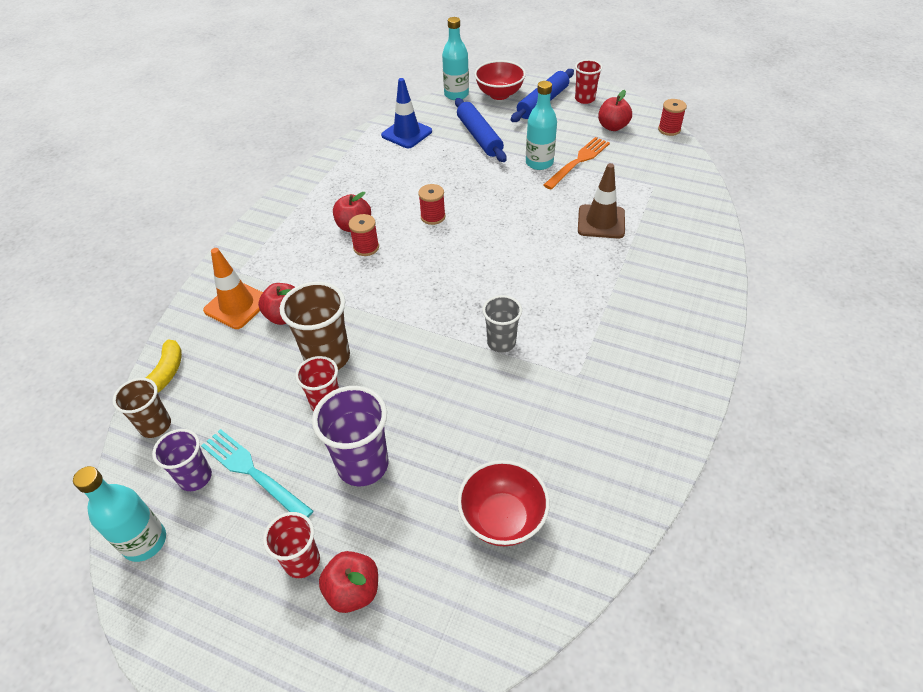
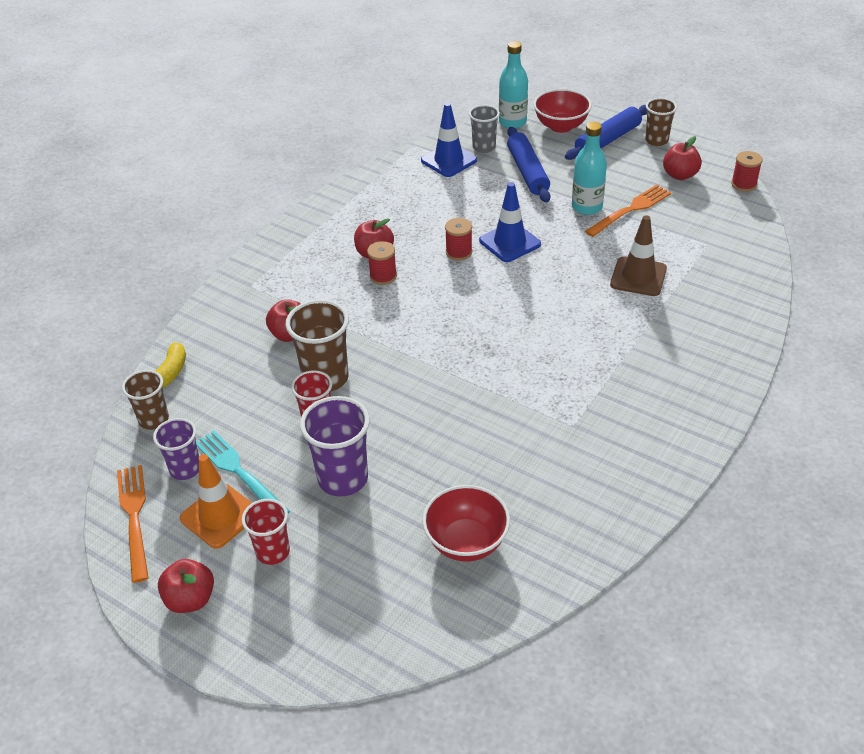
camera: 10 degrees right, 5 degrees down
turquoise bottle [73,466,166,562] -> orange fork [117,465,149,583]
orange traffic cone [203,248,263,329] -> orange traffic cone moved to [180,454,252,549]
red apple [319,551,378,613] -> red apple moved to [158,559,214,613]
grey cup [482,295,522,353] -> grey cup moved to [469,105,500,153]
red cup [575,59,603,104] -> brown cup [645,98,677,146]
none -> blue traffic cone [479,182,541,262]

